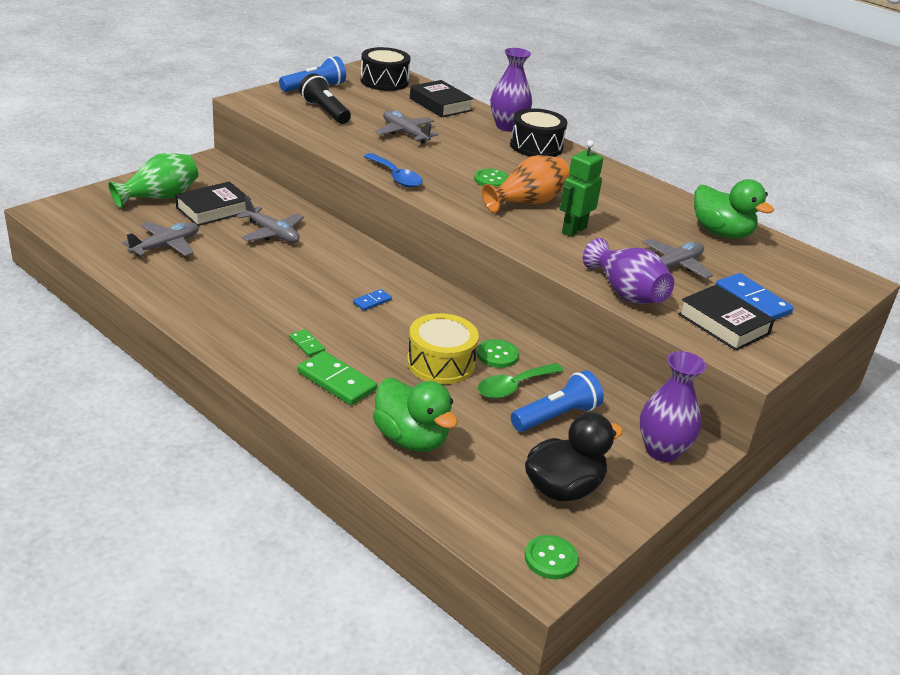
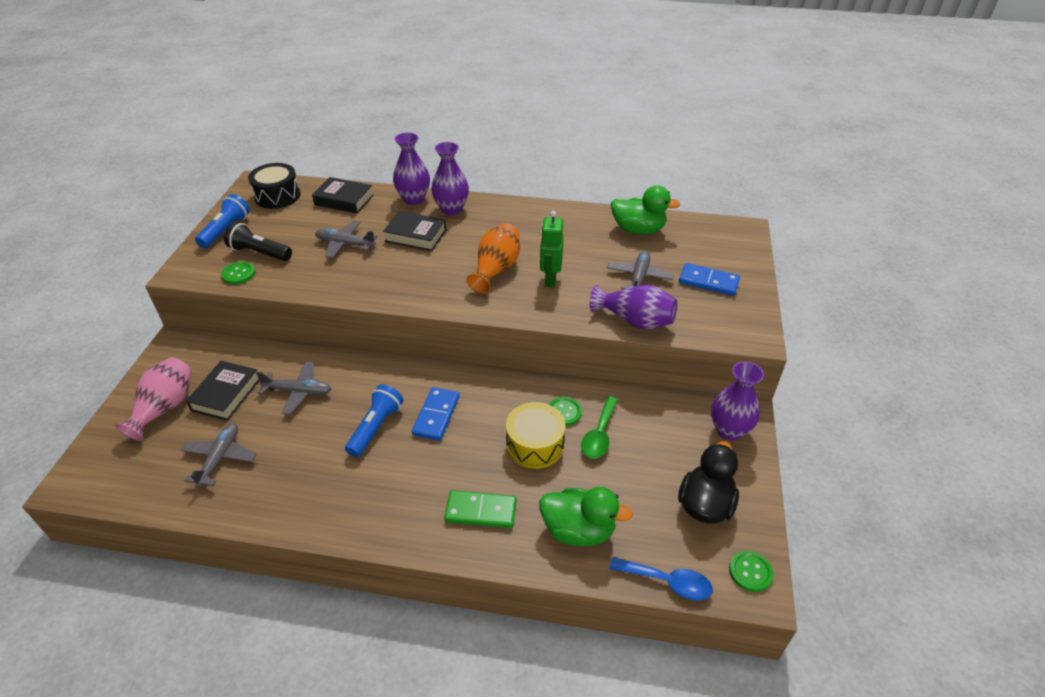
camera: 30 degrees left, 10 degrees up
green vase [108,153,198,209] -> pink vase [115,357,191,441]
green domino [289,329,325,357] -> none
blue domino [353,289,392,311] -> blue domino [412,387,459,441], size x1.89
blue spoon [364,153,423,188] -> blue spoon moved to [609,557,713,600]
green button [474,169,509,186] -> green button moved to [221,262,255,285]
black drum [510,108,568,157] -> purple vase [431,142,469,215]
blue flashlight [511,370,604,432] -> blue flashlight moved to [345,384,404,457]
black book [678,285,775,351] -> black book moved to [383,211,446,251]

